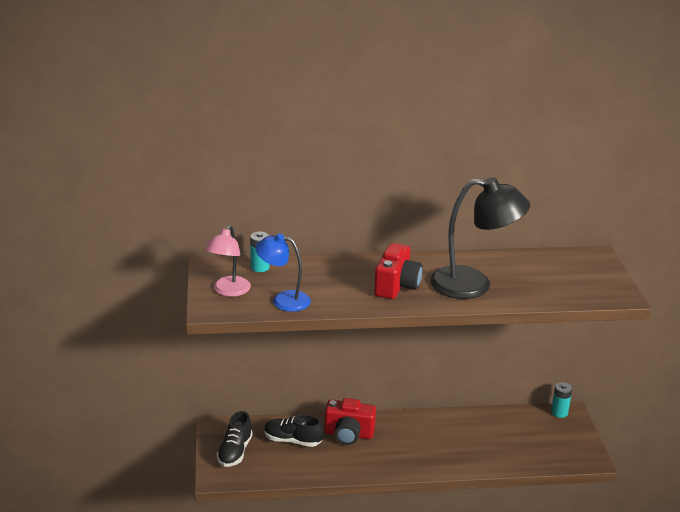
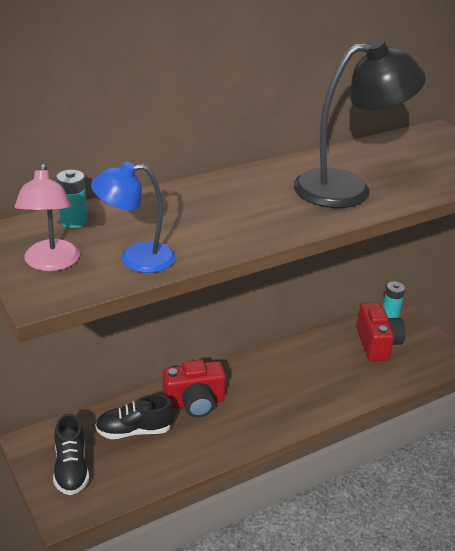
camera: 25 degrees left, 5 degrees up
red camera [374,243,423,299] -> red camera moved to [356,302,406,361]

